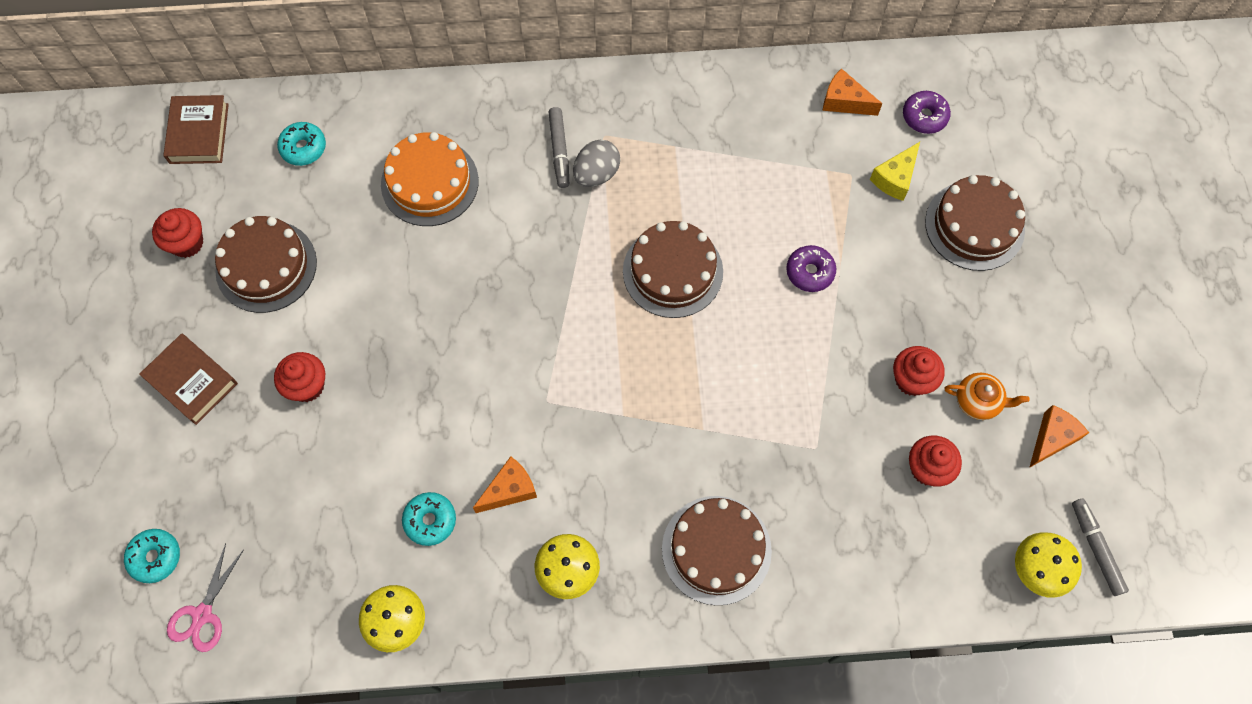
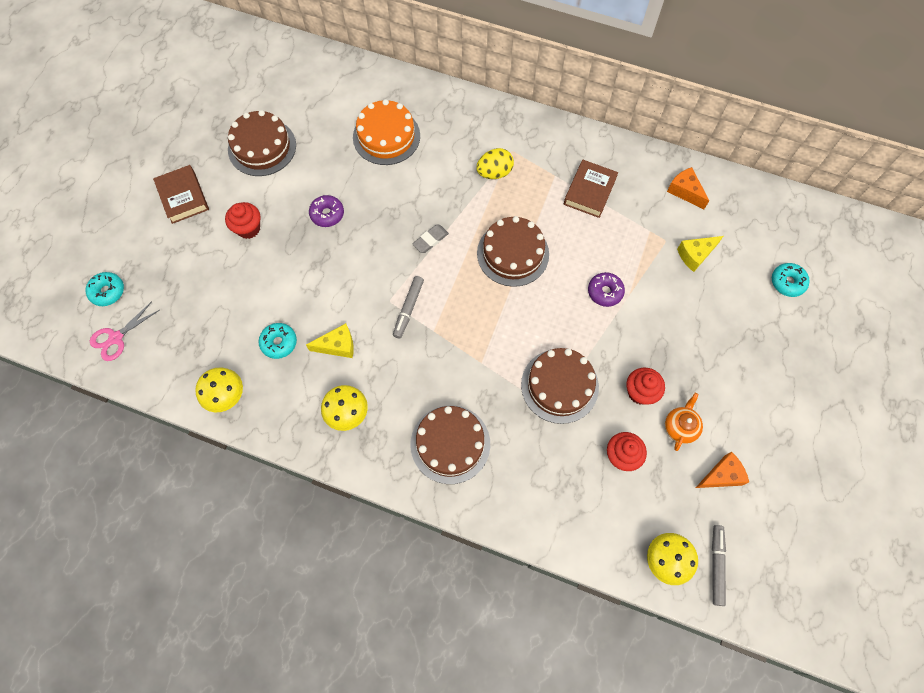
camera: 25 degrees right, 0 degrees up
red cupcake [152,208,203,258] -> none
brown book [163,95,229,164] -> brown book moved to [564,160,618,218]
turquoise donut [277,122,326,166] -> turquoise donut moved to [772,263,810,297]
orange cheese [473,456,537,513] -> yellow cheese [306,323,354,358]
grey marker [548,107,569,188] -> grey marker moved to [393,276,424,338]
grey egg [573,140,620,187] -> yellow egg [476,148,514,179]
purple donut [903,91,951,134] -> purple donut moved to [309,195,344,227]
brown cake [925,175,1025,271] -> brown cake moved to [521,348,599,424]
orange teapot [945,373,1030,420] -> orange teapot turned 105 degrees counterclockwise [665,393,703,451]
none -> grey eraser [412,225,449,253]

